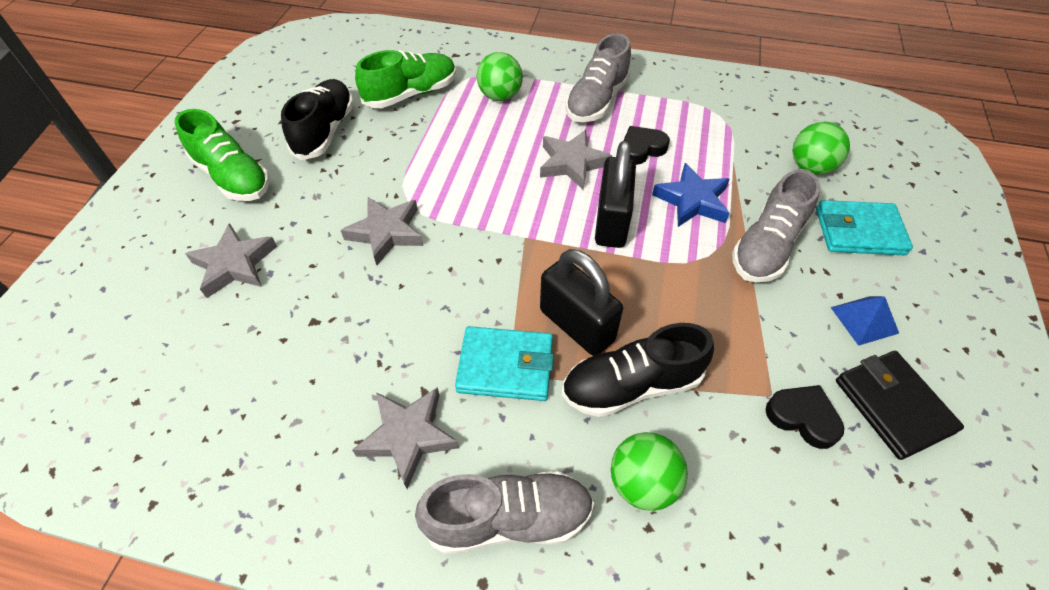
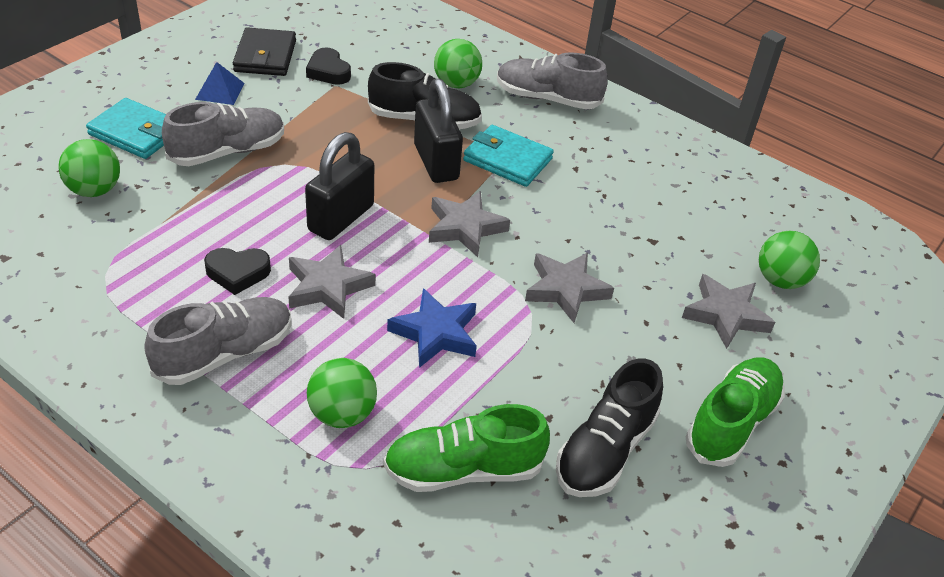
camera: 160 degrees left, 10 degrees down
green shoe [175,109,270,201] -> green shoe turned 60 degrees clockwise [686,357,785,467]
grey star [352,387,459,489] -> grey star moved to [429,191,510,257]
blue star [652,163,730,227] -> blue star moved to [387,288,477,368]
none -> green ball [759,231,820,289]

